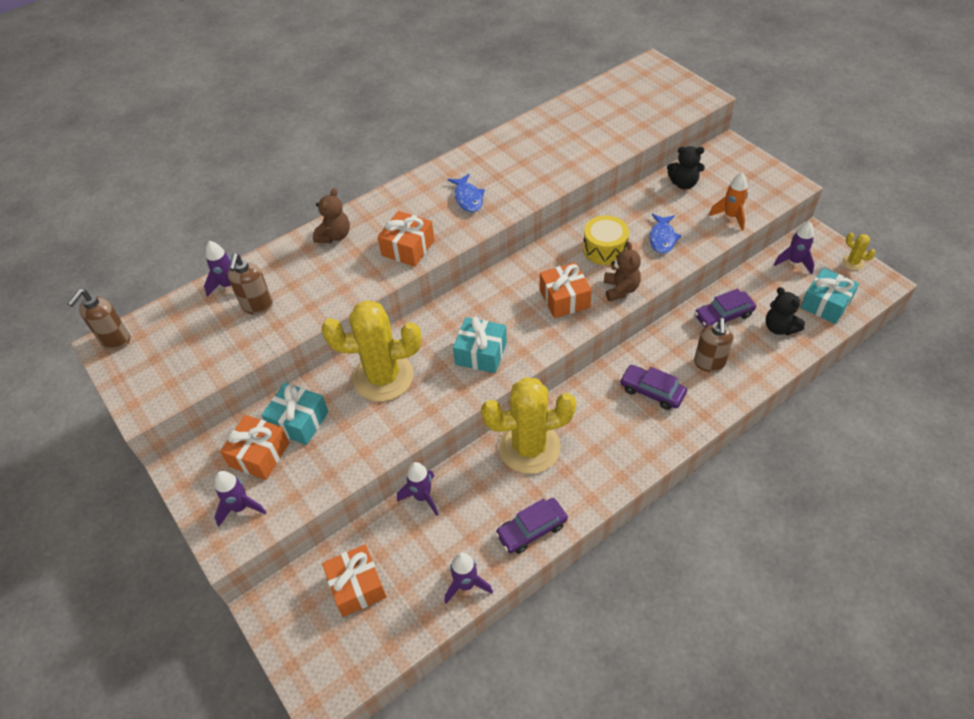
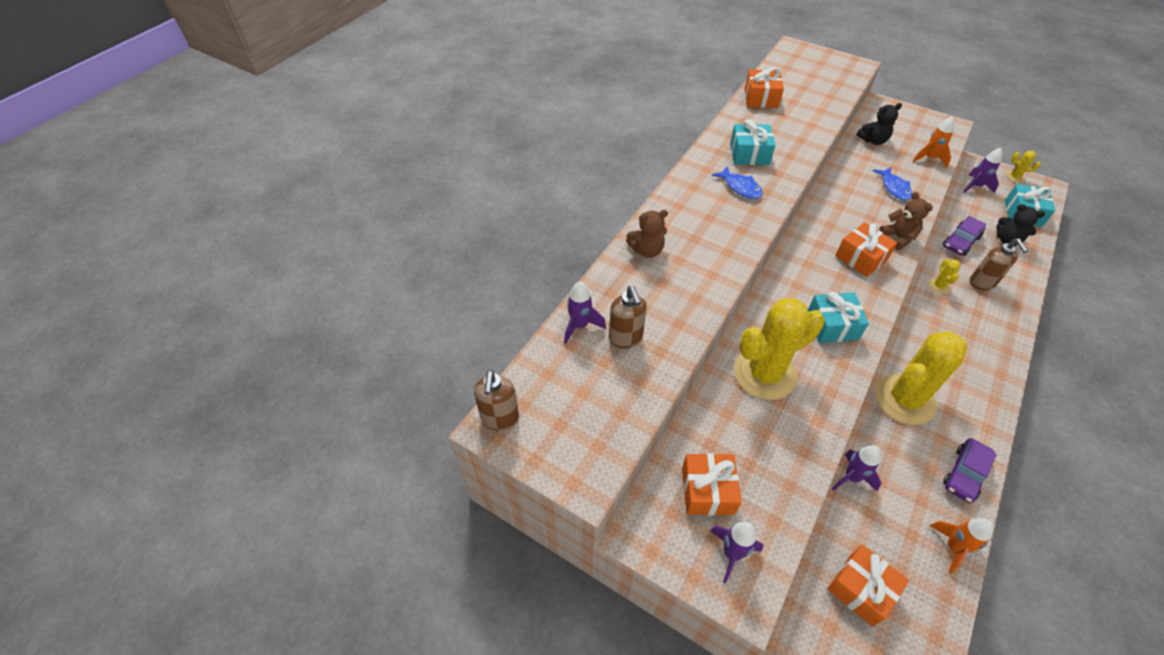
camera: 25 degrees left, 0 degrees up
turquoise gift [262,383,328,445] -> turquoise gift moved to [730,119,776,165]
brown teddy bear [313,188,350,243] -> brown teddy bear turned 75 degrees clockwise [626,210,668,258]
orange gift [378,211,434,267] -> orange gift moved to [745,67,784,108]
purple rocket [445,553,493,604] -> orange rocket [930,518,994,574]
yellow drum [583,215,629,265] -> none
purple car [620,365,687,410] -> none
none -> yellow cactus [928,259,960,294]

